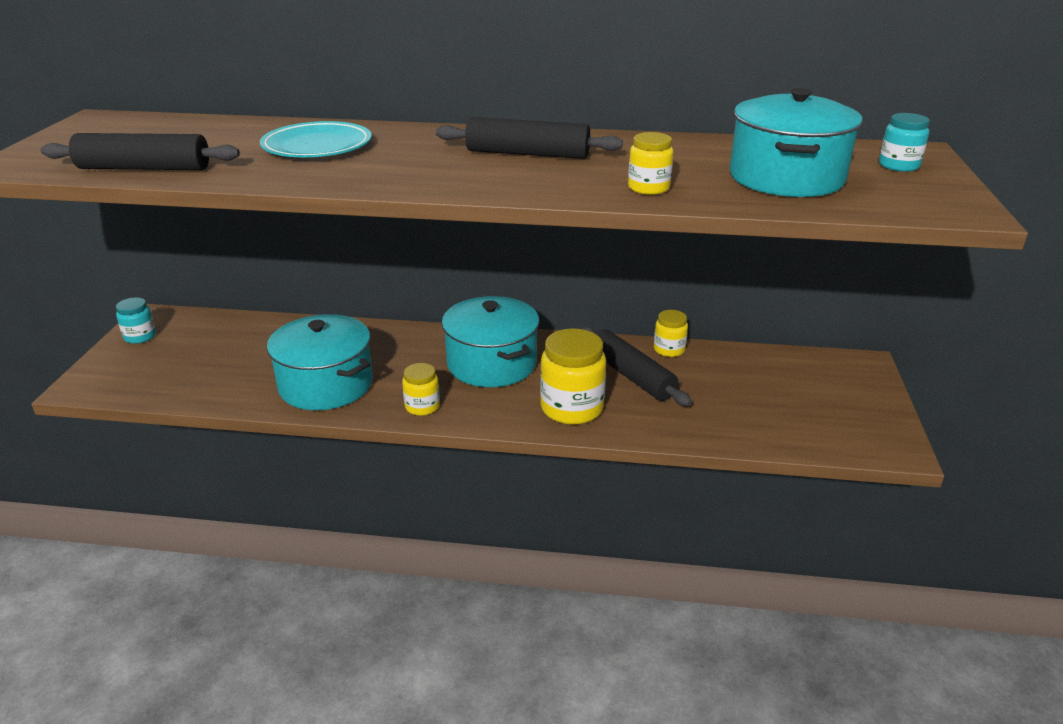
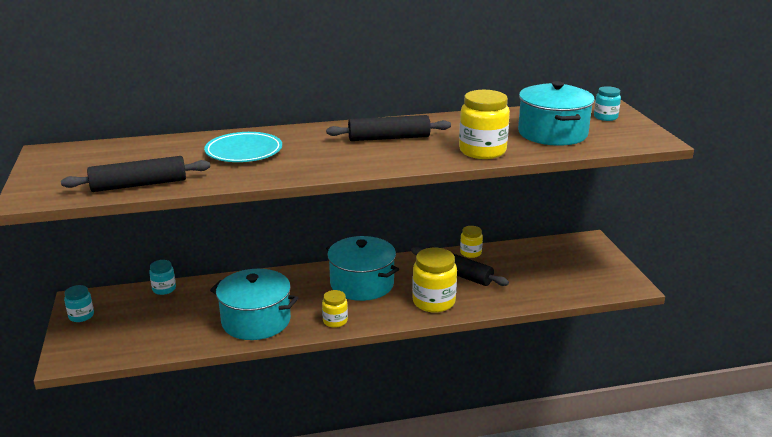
camera: 20 degrees left, 5 degrees down
yellow jar [628,132,674,195] -> yellow jar [459,90,510,159], size x1.80
none -> turquoise jar [149,260,176,295]

